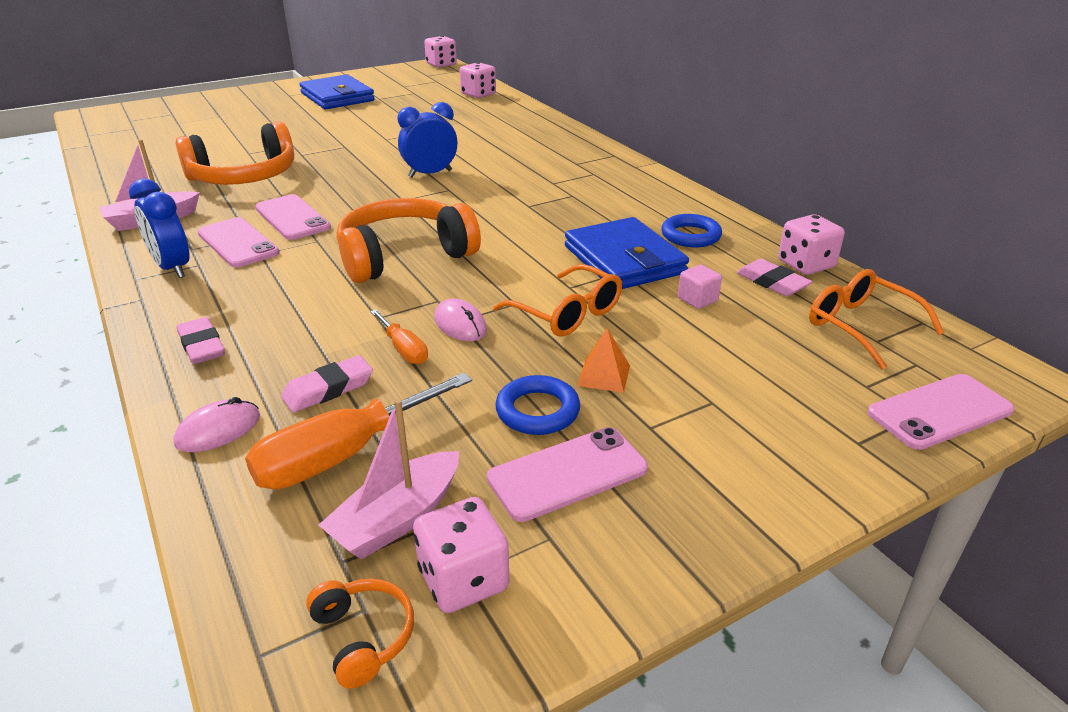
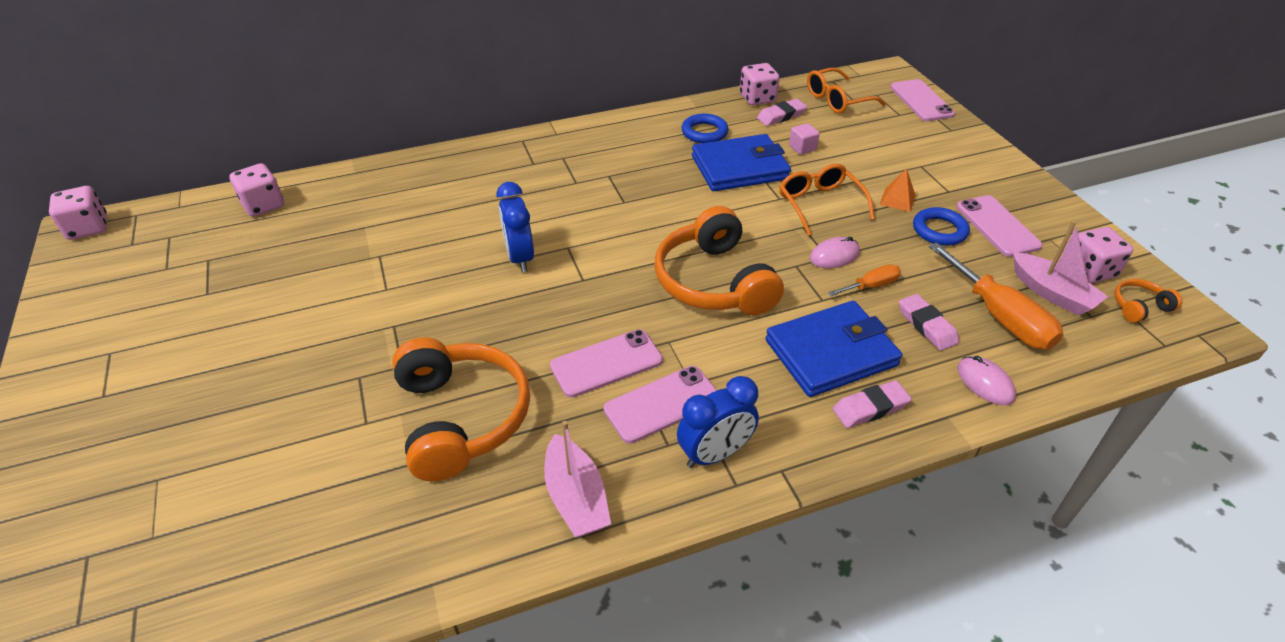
camera: 80 degrees left, 10 degrees up
blue wallet [299,74,375,109] -> blue wallet moved to [765,301,902,397]
orange glasses [493,264,622,336] -> orange glasses turned 75 degrees counterclockwise [779,163,874,236]

